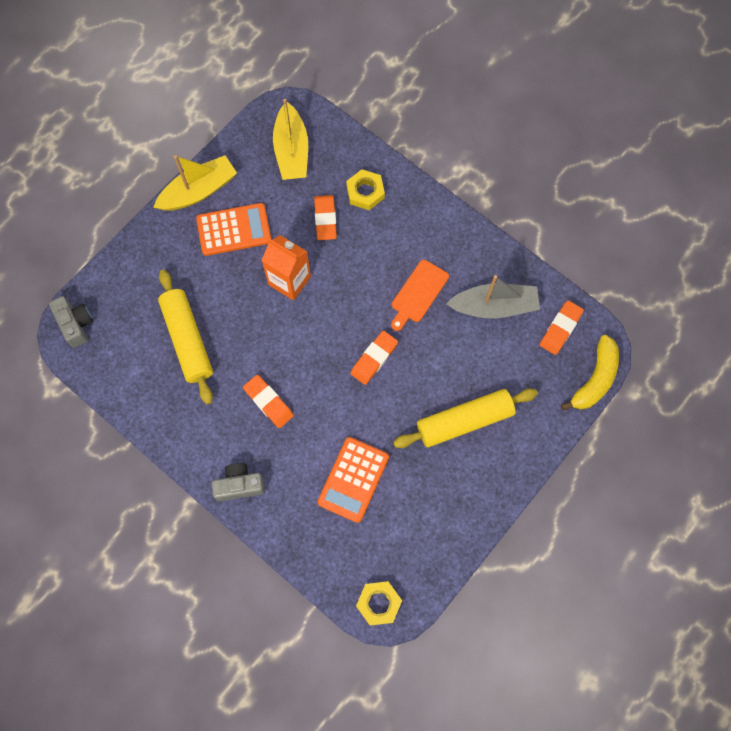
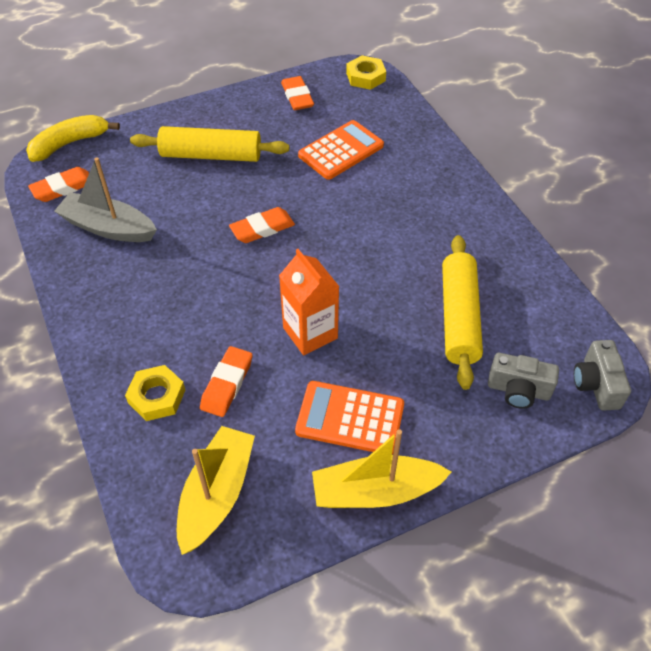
camera: 155 degrees left, 20 degrees down
grey camera [212,463,265,502] -> grey camera moved to [488,353,559,409]
orange eraser [243,375,294,428] -> orange eraser moved to [281,76,314,110]
orange cutting board [391,260,449,331] -> none

